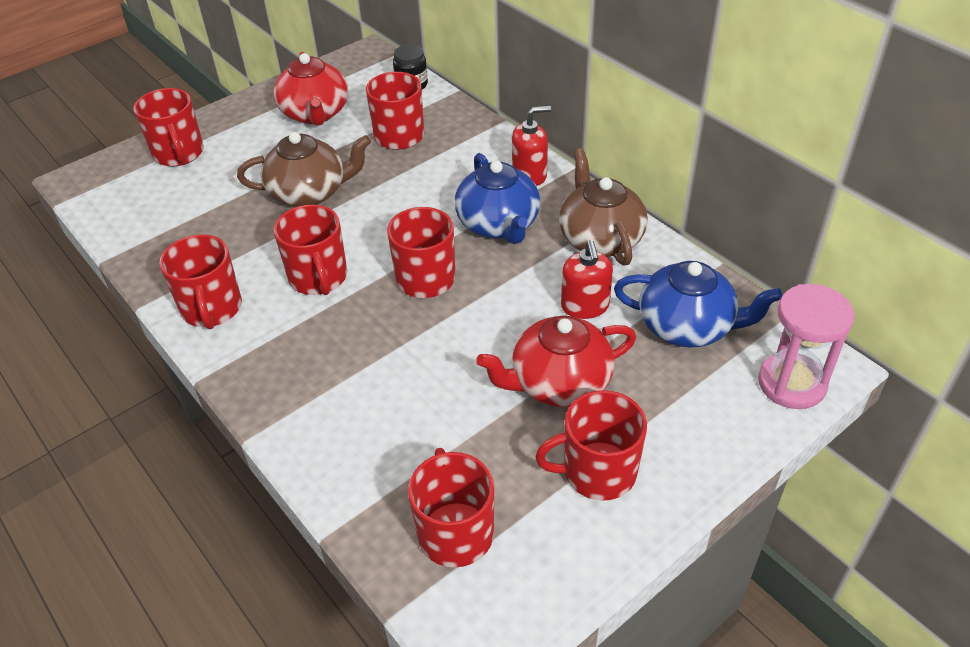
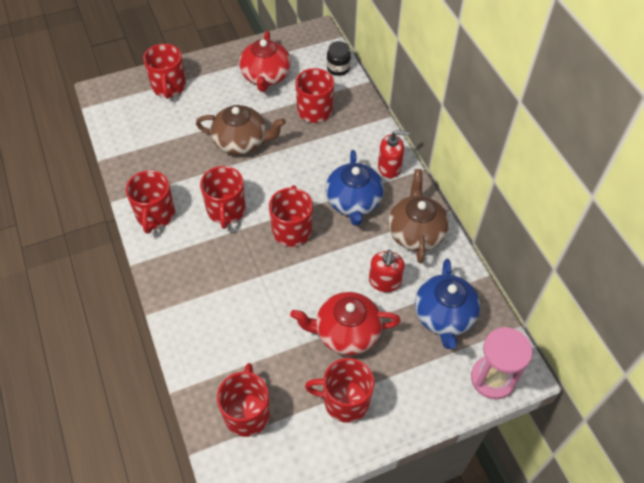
camera: 15 degrees right, 10 degrees up
blue teapot [614,261,783,348] -> blue teapot turned 60 degrees clockwise [415,259,480,349]

